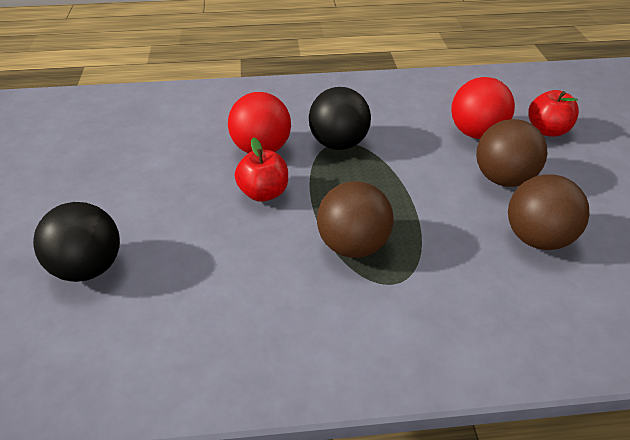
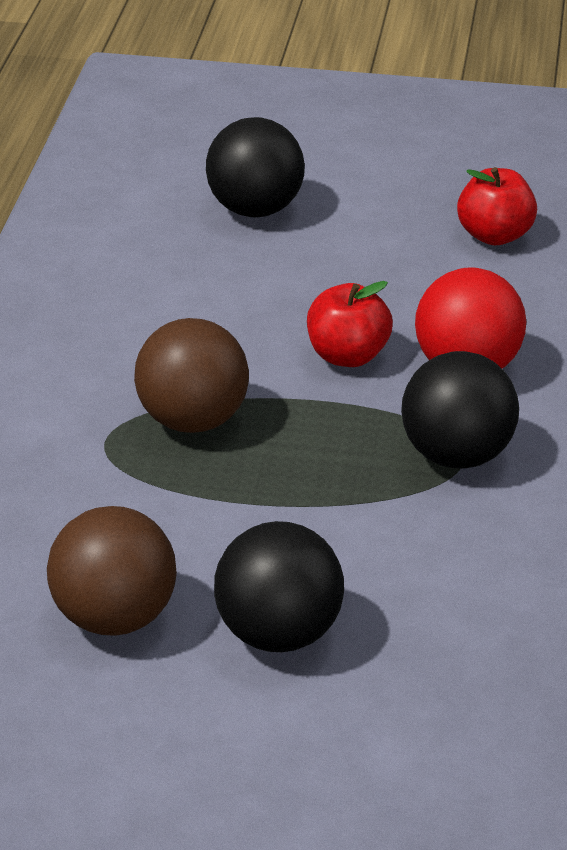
camera: 105 degrees right, 5 degrees down
red ball [451,77,515,139] -> none
brown ball [476,119,547,187] -> black ball [214,521,344,652]
red apple [528,90,579,137] -> red apple moved to [457,167,537,245]

